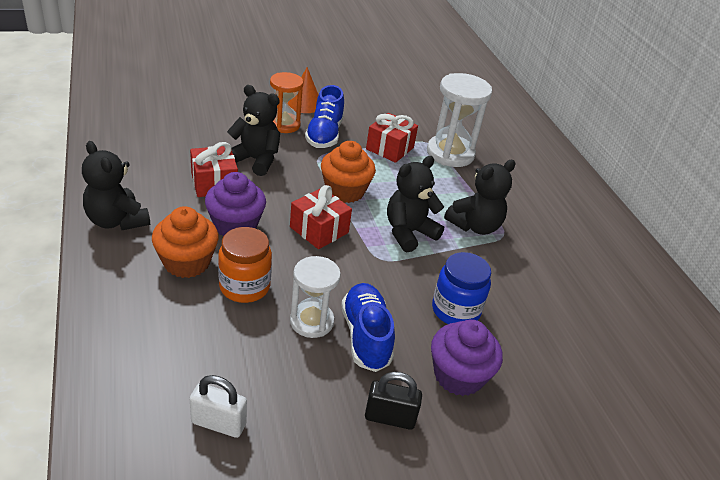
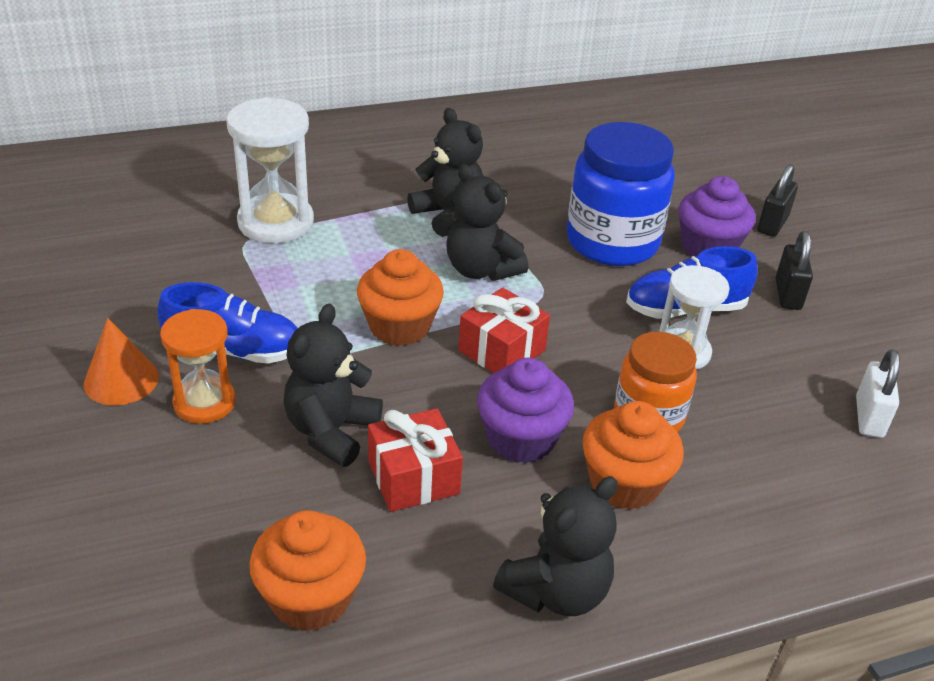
camera: 90 degrees left, 0 degrees up
red gift [366,113,418,163] -> none
blue jar [432,252,491,324] -> blue jar [567,122,675,266], size x1.61
none -> orange cupcake [249,510,366,631]
none -> black padlock [758,164,798,237]

